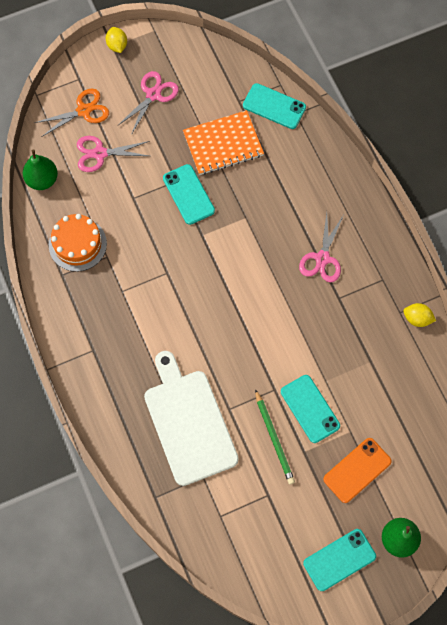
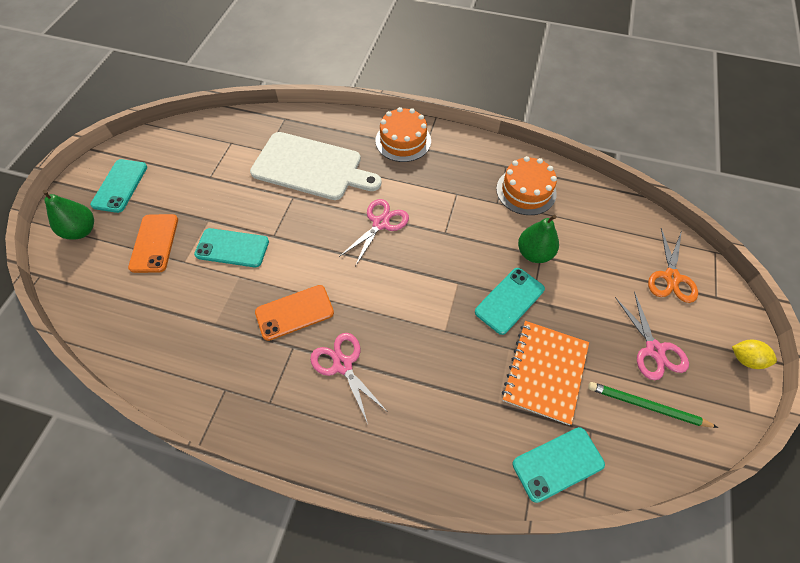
camera: 130 degrees right, 10 degrees down
green pear [23,150,58,190] -> green pear moved to [518,215,559,263]
pink scissors [77,136,150,172] -> pink scissors moved to [339,199,409,266]
turquoise phone [163,164,215,225] -> turquoise phone turned 60 degrees counterclockwise [475,268,545,335]
green pencil [255,389,295,484] -> green pencil moved to [588,382,718,428]
yellow lemon [403,303,436,327] -> none
none -> orange phone [255,285,334,341]
none -> orange cake [375,107,431,162]

